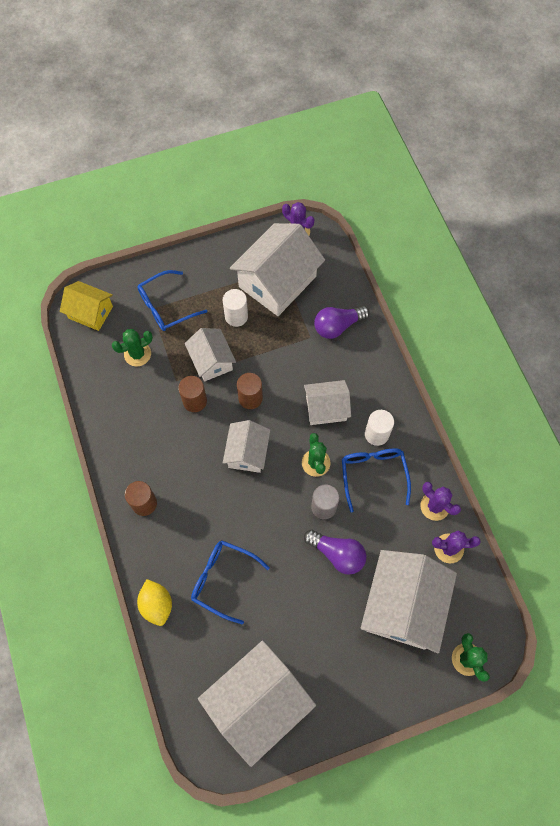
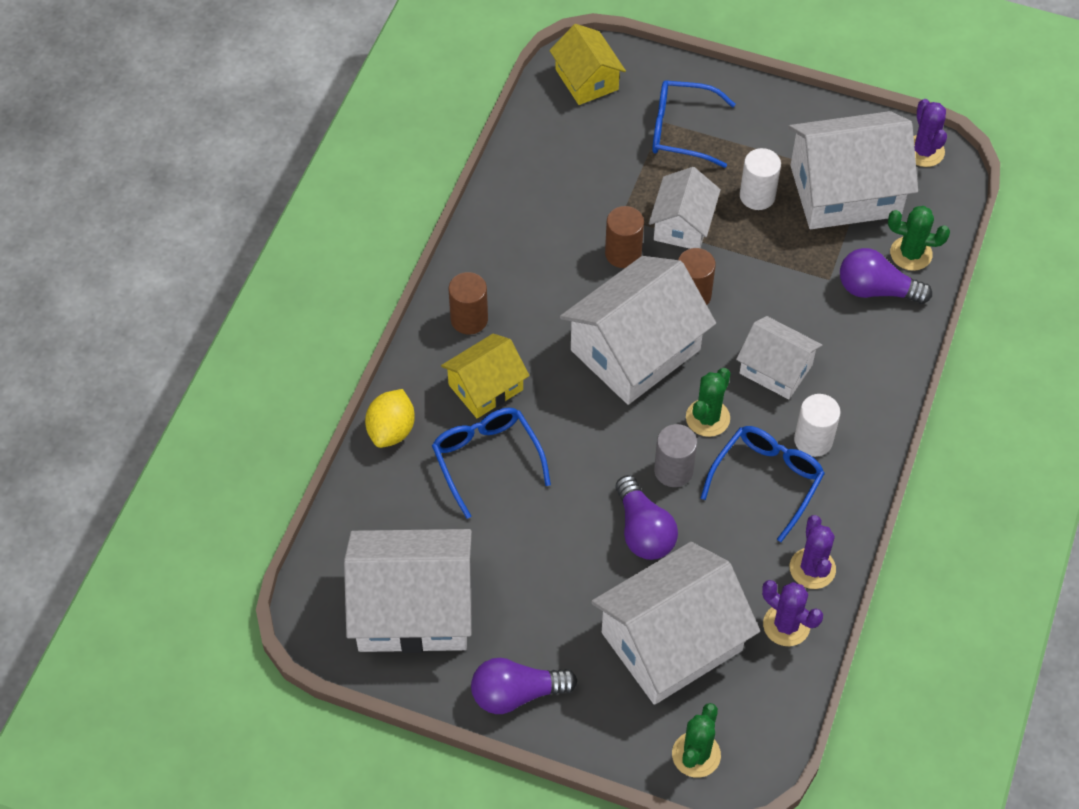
camera: 40 degrees right, 10 degrees down
green cactus [111,329,153,366] -> green cactus moved to [888,206,950,271]
white house [223,420,270,473] -> white house [560,256,716,405], size x1.75
none -> yellow house [441,334,529,419]
none -> purple light bulb [471,658,577,714]

